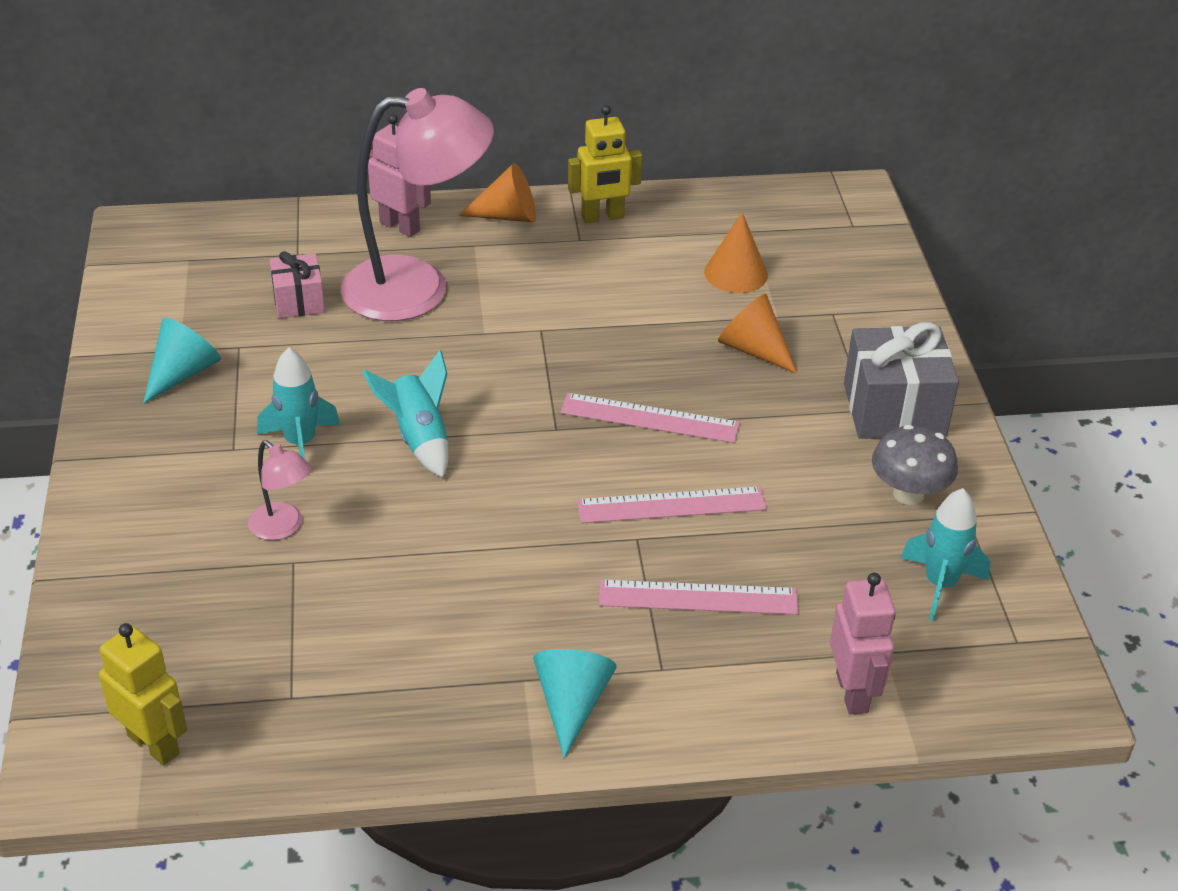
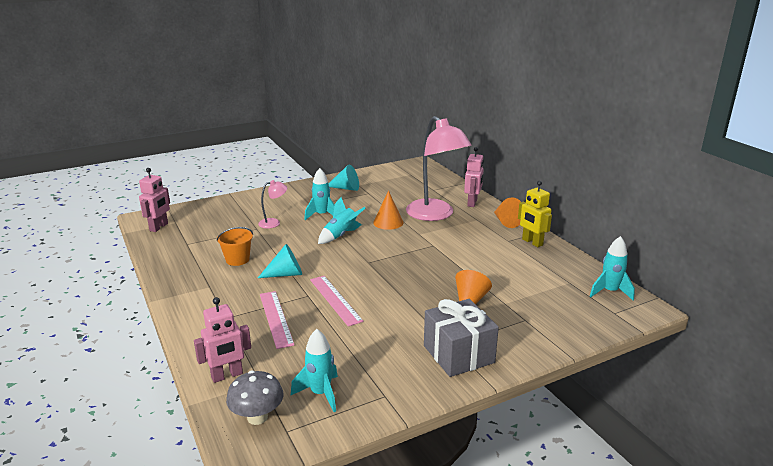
camera: 70 degrees right, 15 degrees down
yellow robot [99,623,187,766] -> pink robot [139,168,170,232]
pink lamp [248,440,312,540] -> pink lamp turned 135 degrees counterclockwise [258,180,287,229]
pink gift [270,251,325,318] -> none
turquoise cone [533,649,617,758] -> turquoise cone moved to [258,244,302,278]
pink ruler [560,393,740,443] -> none
orange cone [704,212,768,293] -> orange cone moved to [373,190,403,230]
grey mushroom [872,425,958,505] -> grey mushroom moved to [226,371,284,425]
none -> orange bucket [217,227,253,266]
none -> turquoise rocket [590,236,635,301]

